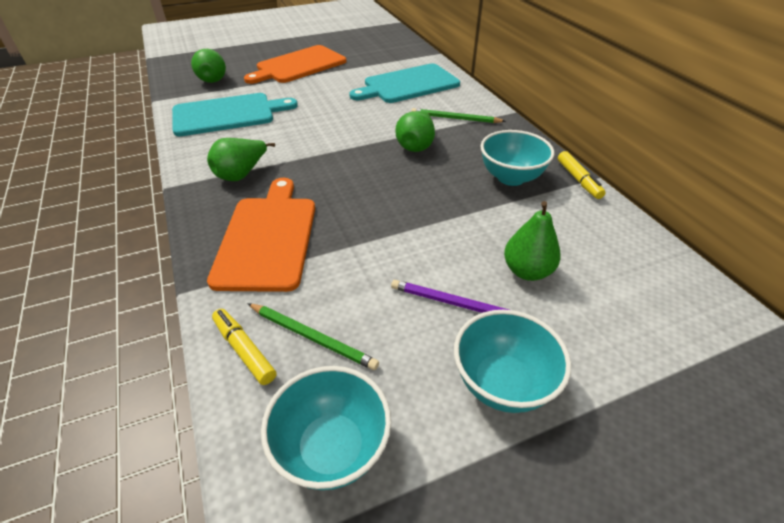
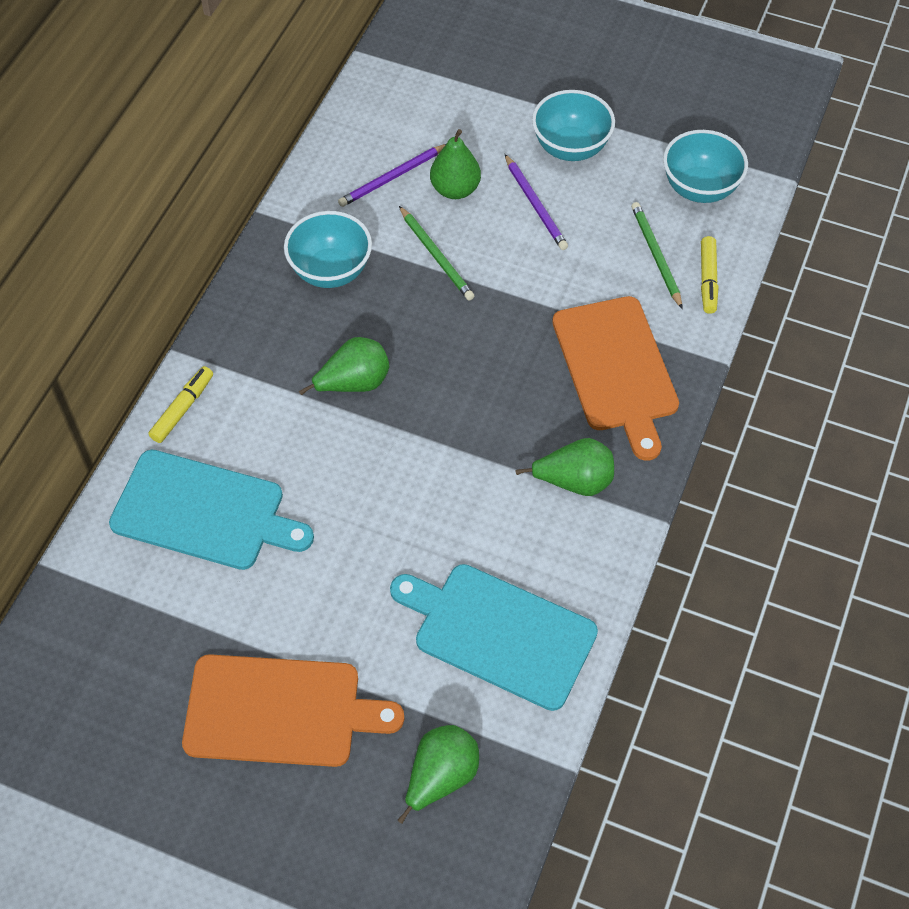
camera: 135 degrees left, 15 degrees up
orange cutting board [207,178,315,292] -> orange cutting board turned 60 degrees counterclockwise [552,296,679,461]
green pencil [411,108,506,123] -> green pencil moved to [399,206,474,301]
yellow marker [558,151,606,199] -> yellow marker moved to [148,366,213,443]
none -> purple pencil [338,144,446,207]

